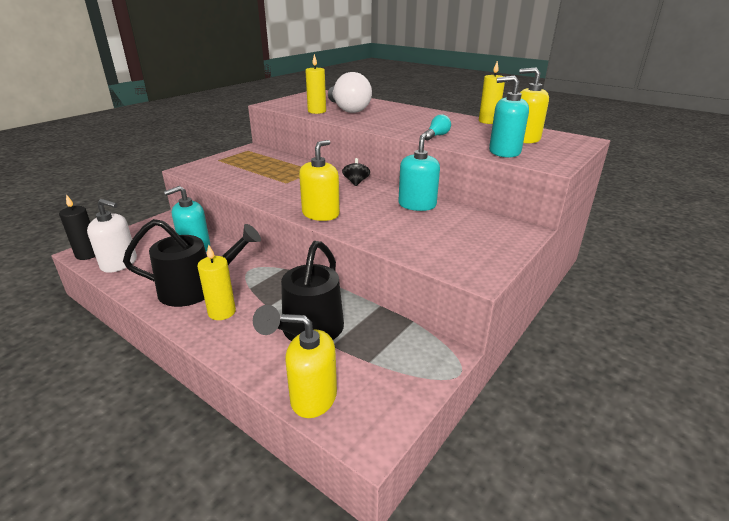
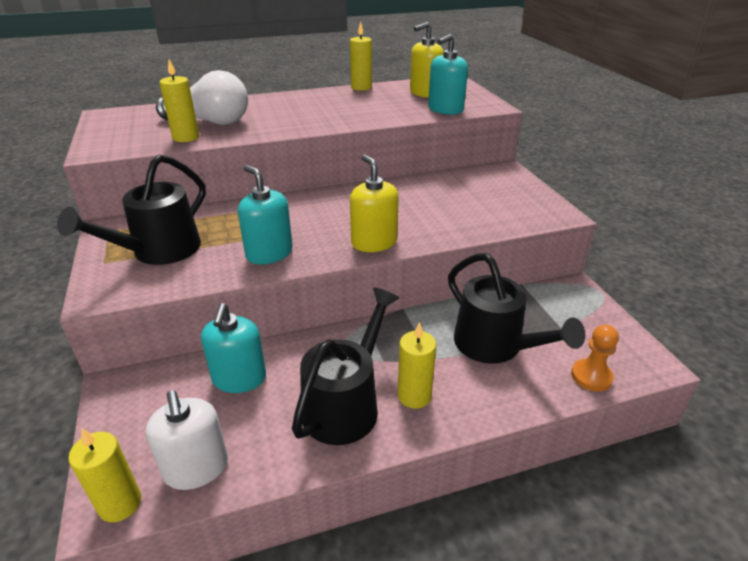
camera: 55 degrees left, 5 degrees up
black candle [59,194,95,260] -> yellow candle [68,428,141,522]
white soap dispenser [87,199,137,273] -> white soap dispenser turned 105 degrees clockwise [146,390,228,490]
yellow soap dispenser [280,314,337,418] -> orange pawn [571,325,619,392]
black spinning top [342,158,370,186] -> none
turquoise soap dispenser [398,133,440,211] -> turquoise soap dispenser moved to [238,165,293,265]
turquoise light bulb [424,114,451,140] -> none
none -> black watering can [57,154,206,265]

